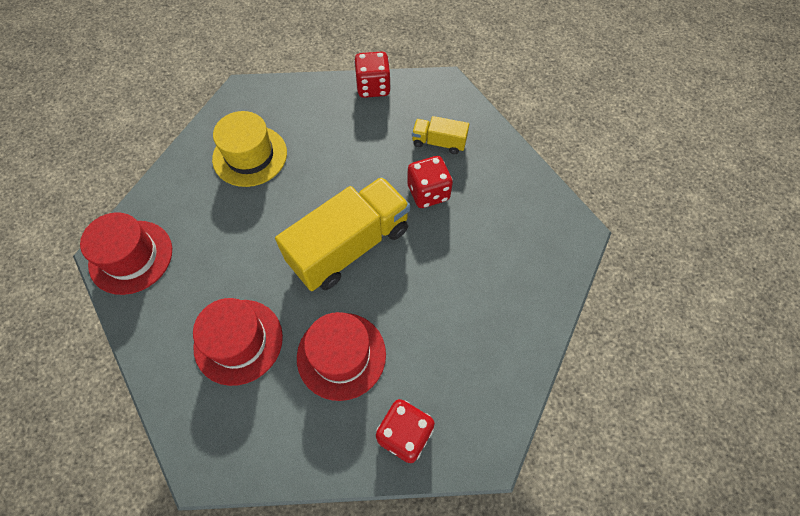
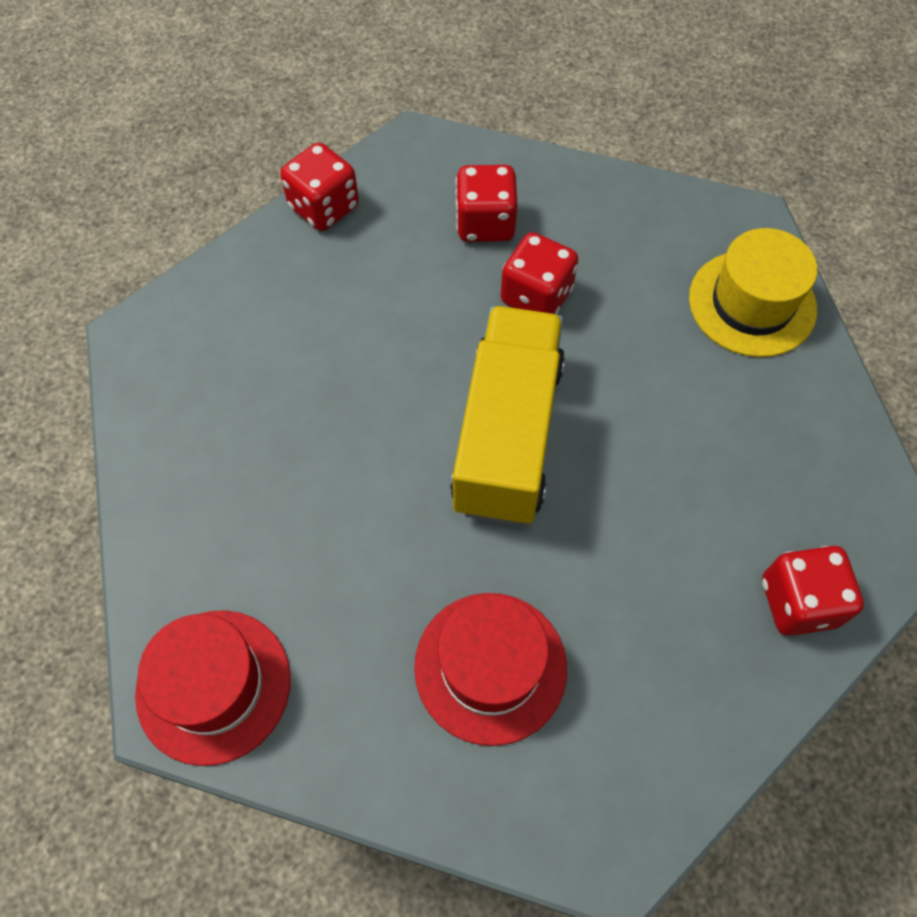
camera: 40 degrees left, 0 degrees up
yellow hat [212,111,287,187] -> yellow hat moved to [689,228,817,357]
red hat [297,312,386,401] -> none
yellow truck [412,116,469,154] -> red dice [456,165,518,242]

